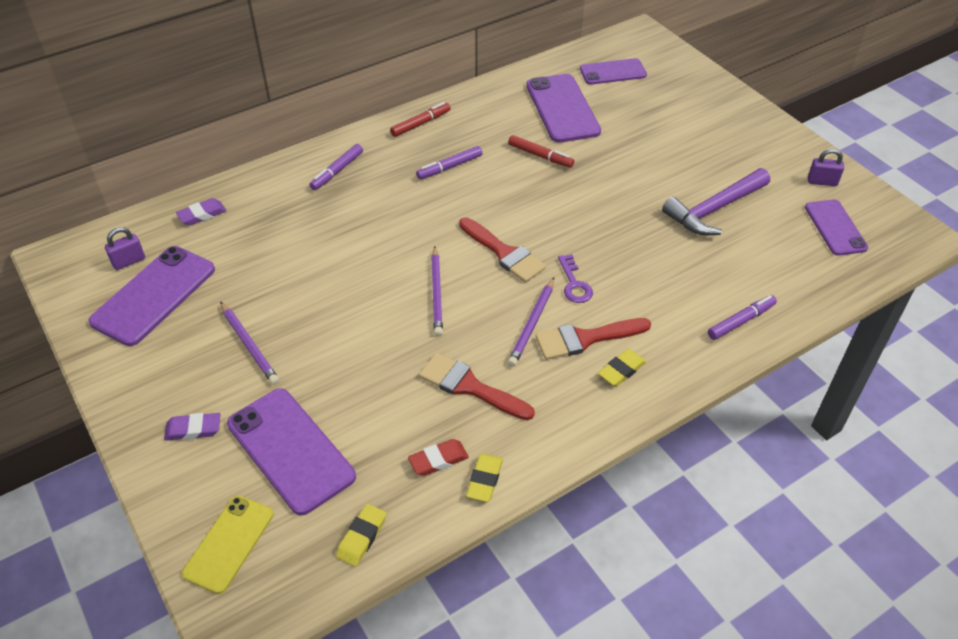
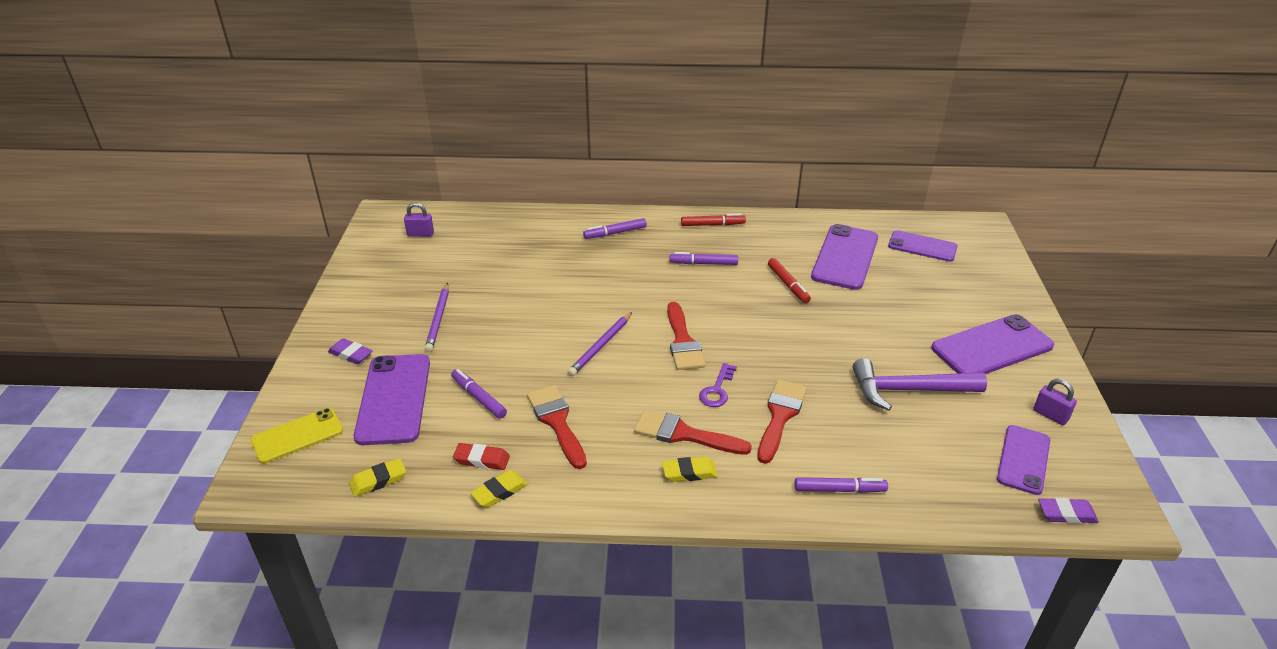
camera: 35 degrees right, 10 degrees down
purple phone [88,246,215,346] -> purple phone moved to [931,314,1054,374]
purple eraser [176,198,227,225] -> purple eraser moved to [1038,498,1099,524]
purple pencil [508,277,554,367] -> none
none -> purple marker [451,369,507,419]
none -> red brush [757,379,807,464]

